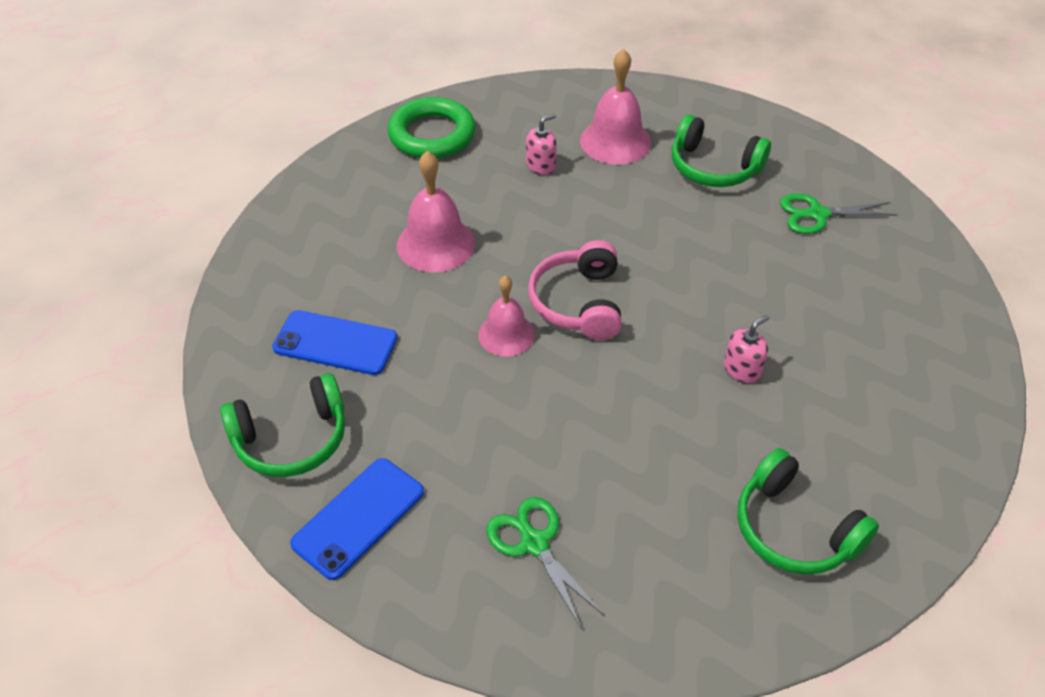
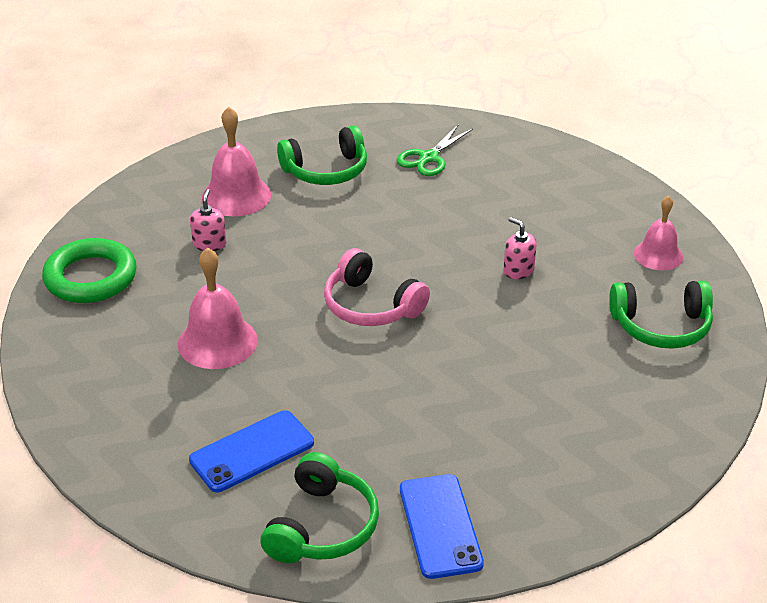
camera: 50 degrees left, 10 degrees down
pink bell [478,276,535,356] -> pink bell moved to [634,196,683,270]
green scissors [486,497,605,629] -> none
pink soap dispenser [724,315,769,383] -> pink soap dispenser turned 45 degrees counterclockwise [503,217,537,279]

